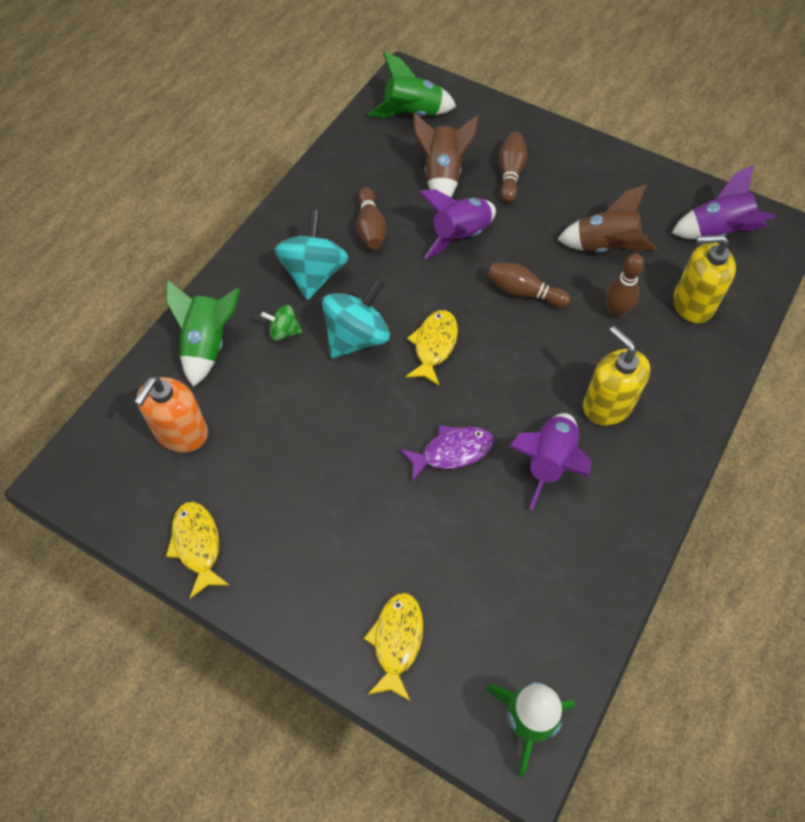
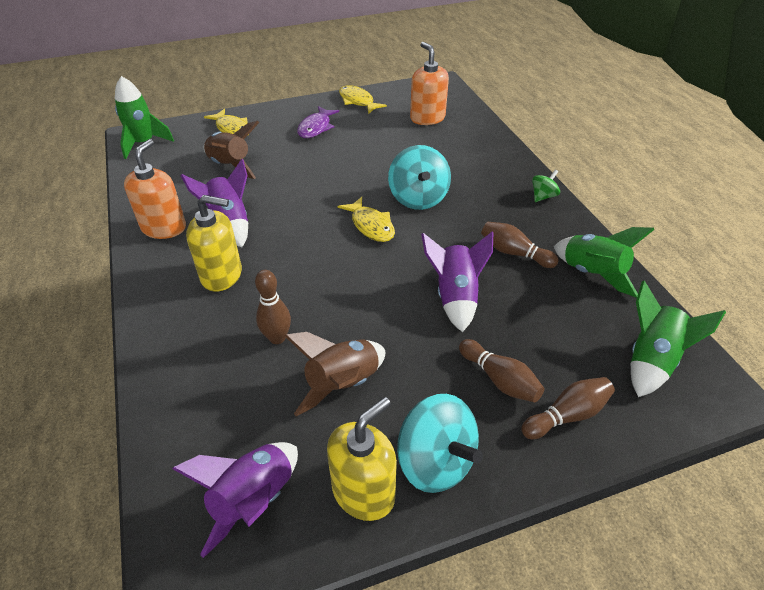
camera: 130 degrees right, 15 degrees down
green rocket [166,280,240,387] -> green rocket moved to [554,227,655,298]
yellow fish [166,502,229,599] -> yellow fish turned 150 degrees counterclockwise [339,85,387,114]
green spinning top [261,305,302,341] -> green spinning top moved to [532,170,560,202]
turquoise spinning top [274,210,348,300] -> turquoise spinning top moved to [397,394,483,493]
purple fish [400,425,494,482] -> purple fish moved to [297,106,339,138]
brown rocket [413,112,479,197] -> brown rocket moved to [204,121,260,179]
brown bowling pin [487,262,571,308] -> brown bowling pin moved to [521,377,615,439]
yellow soap dispenser [674,235,736,323] -> yellow soap dispenser moved to [327,397,397,521]
none -> orange soap dispenser [124,139,186,239]

